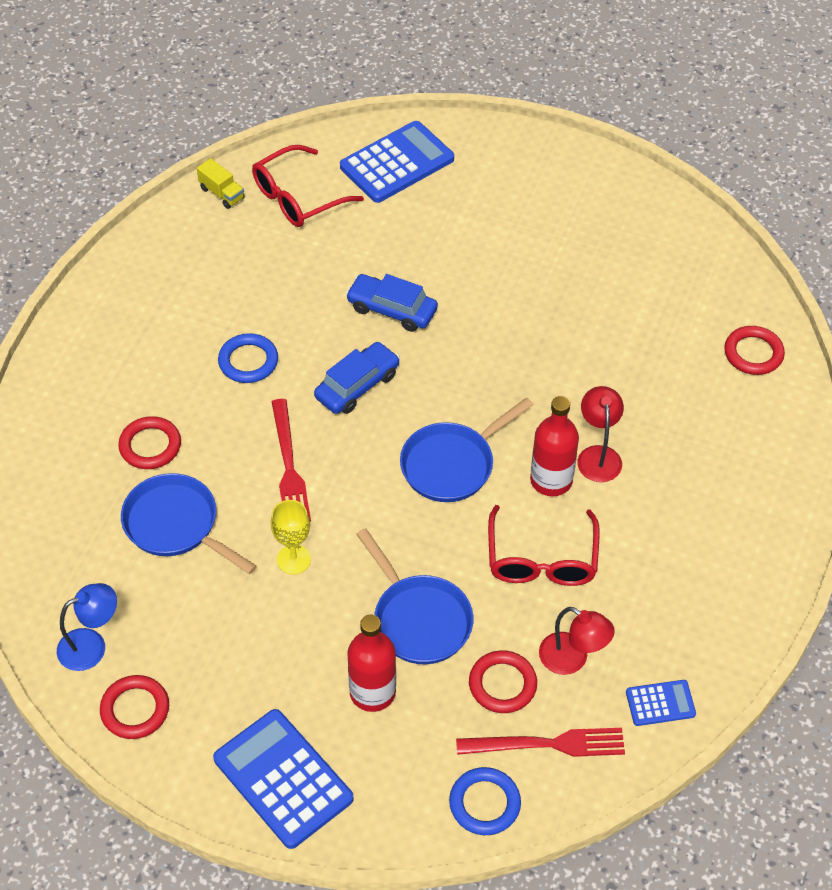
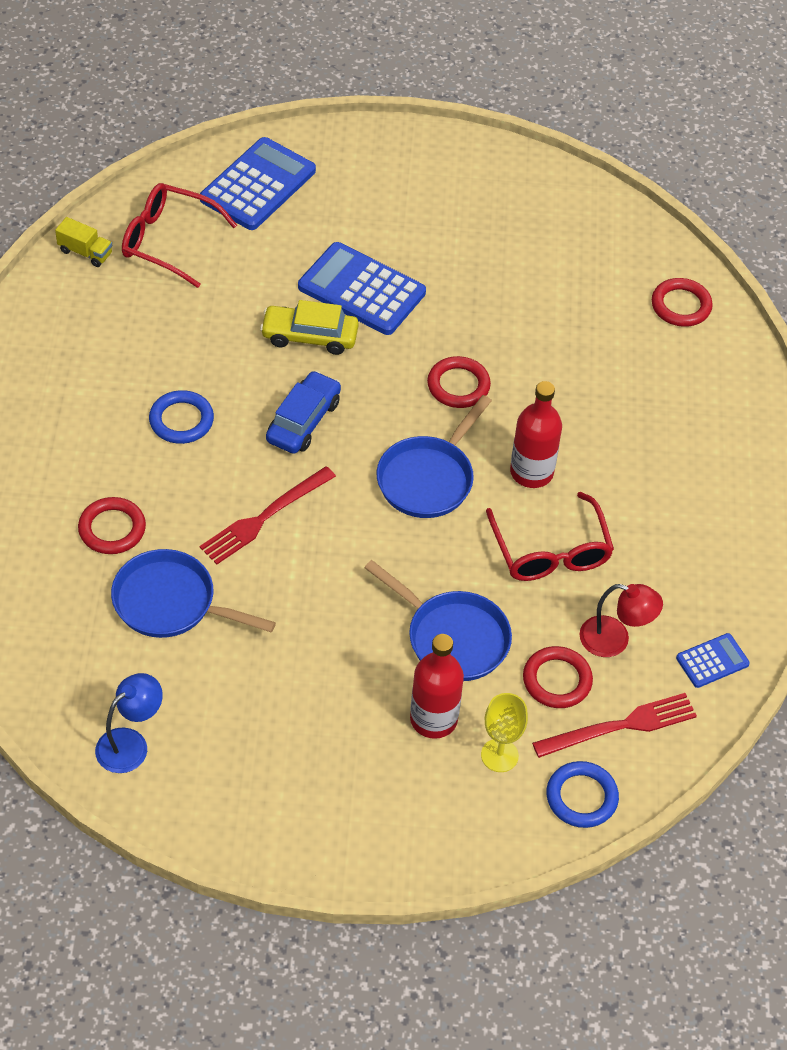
camera: 20 degrees left, 0 degrees up
red ring [100,675,169,739] -> red ring moved to [427,356,491,408]
blue calculator [213,709,354,849] -> blue calculator moved to [298,242,426,335]
red glasses [252,145,364,227] -> red glasses turned 75 degrees clockwise [122,183,237,288]
red fork [271,399,311,522] -> red fork turned 75 degrees clockwise [200,466,336,565]
yellow goblet [271,500,311,575] -> yellow goblet moved to [481,693,528,772]
blue car [346,274,438,332] -> yellow car [260,300,359,355]
red lamp [577,386,624,482] -> none

